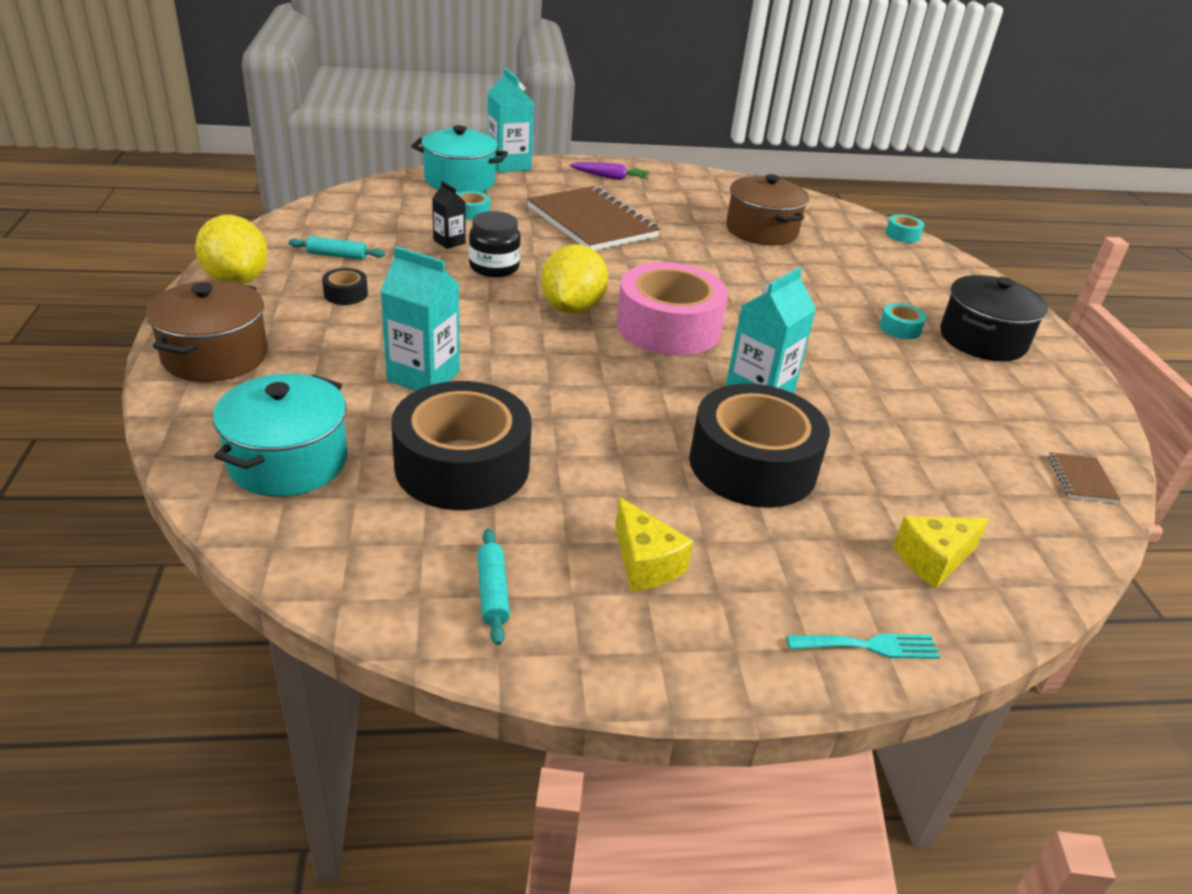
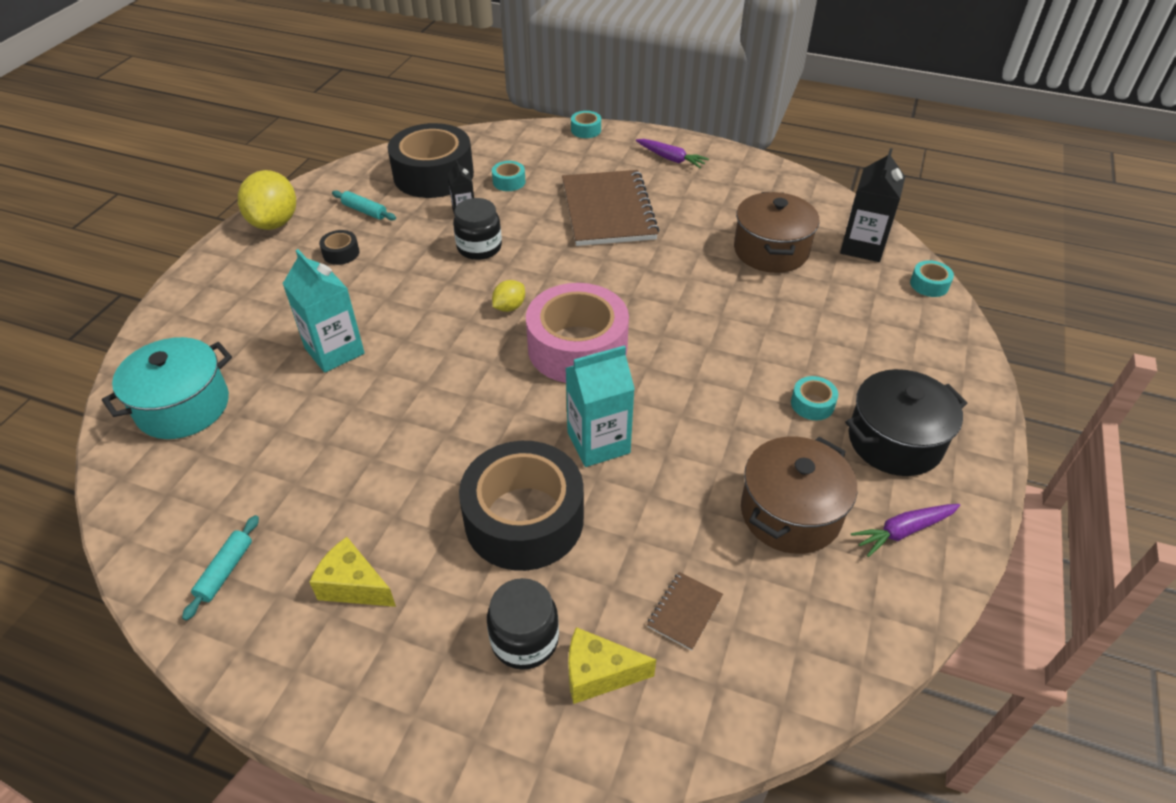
camera: 30 degrees right, 10 degrees up
brown pot [146,280,267,382] -> brown pot moved to [741,437,857,554]
black tape [391,381,532,510] -> black tape moved to [388,123,474,198]
turquoise pot [411,125,508,193] -> none
turquoise carton [487,68,534,173] -> turquoise tape [571,111,601,138]
yellow lemon [541,244,608,314] -> yellow lemon [492,280,525,312], size x0.50
yellow cheese [615,497,693,591] -> yellow cheese turned 120 degrees clockwise [309,537,396,607]
turquoise fork [786,634,940,659] -> none
brown notebook [1049,452,1120,503] -> brown notebook moved to [647,572,723,651]
none -> black jar [487,578,559,670]
none -> black carton [840,148,905,262]
none -> purple carrot [851,504,960,557]

